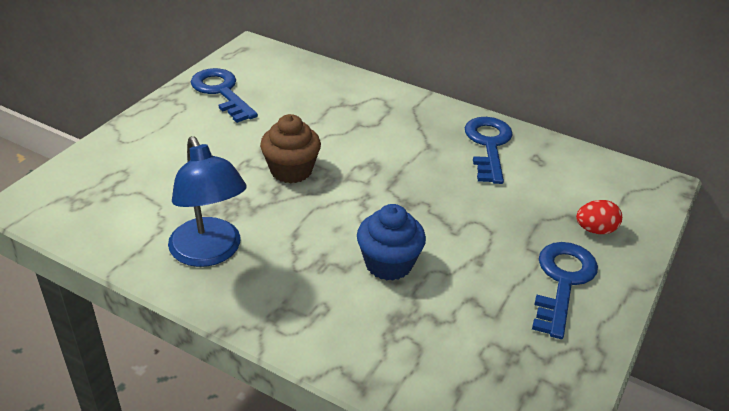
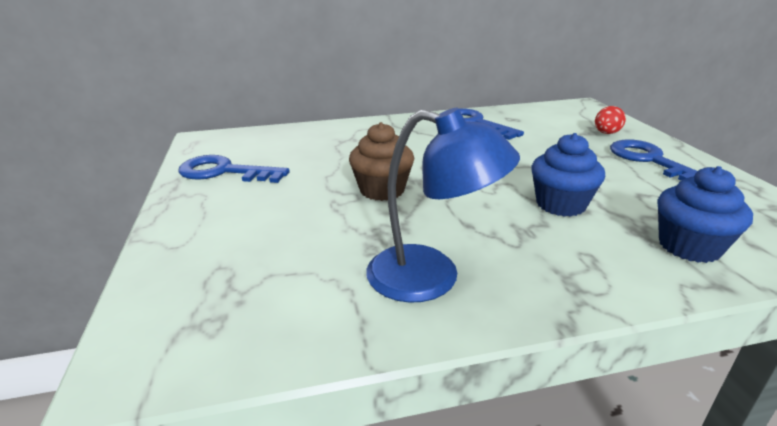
camera: 40 degrees left, 10 degrees down
none -> blue cupcake [658,166,753,263]

